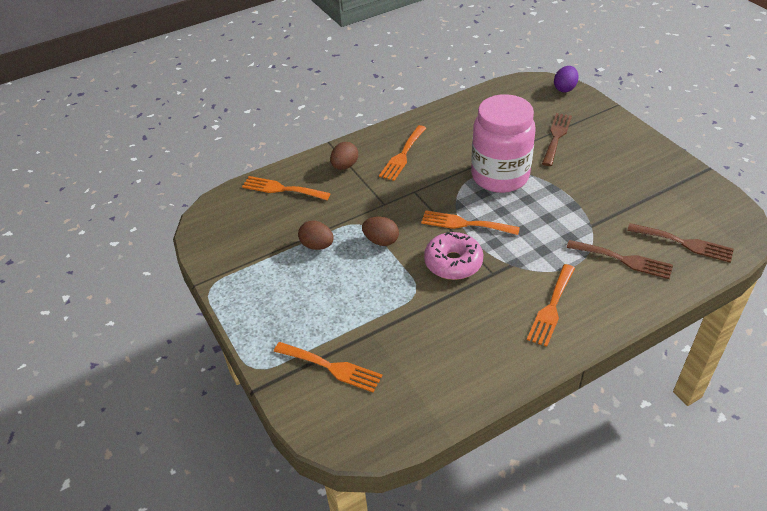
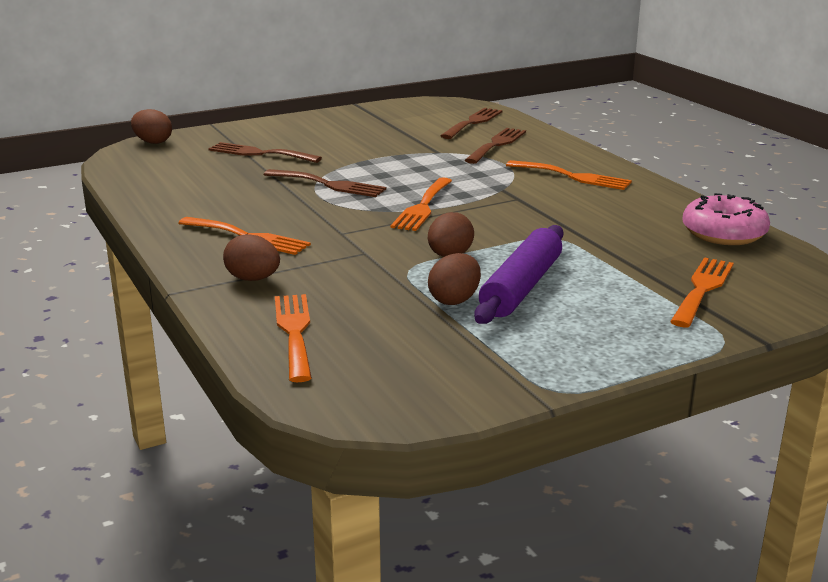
camera: 90 degrees left, 20 degrees down
orange fork [242,176,331,200] -> orange fork turned 150 degrees clockwise [275,294,312,382]
pink donut [424,232,483,280] -> pink donut moved to [682,193,770,245]
pink jar [471,94,536,193] -> brown fork [264,169,386,197]
purple egg [554,66,579,93] -> brown egg [131,109,172,144]
none -> purple rolling pin [474,225,564,324]

